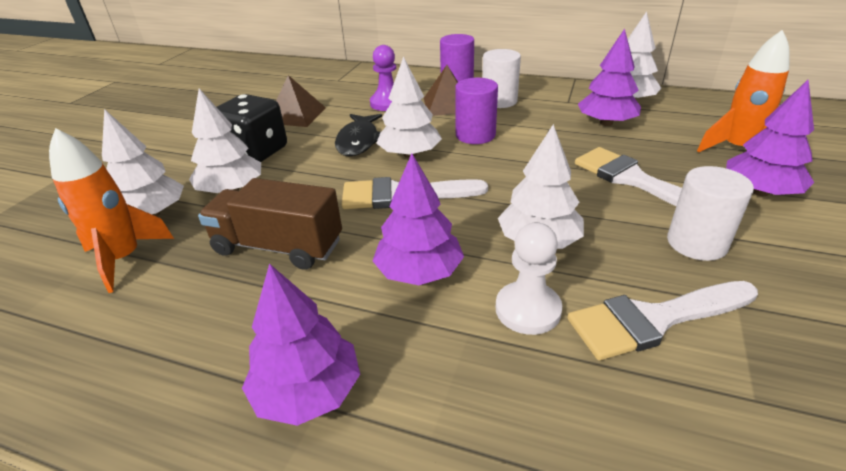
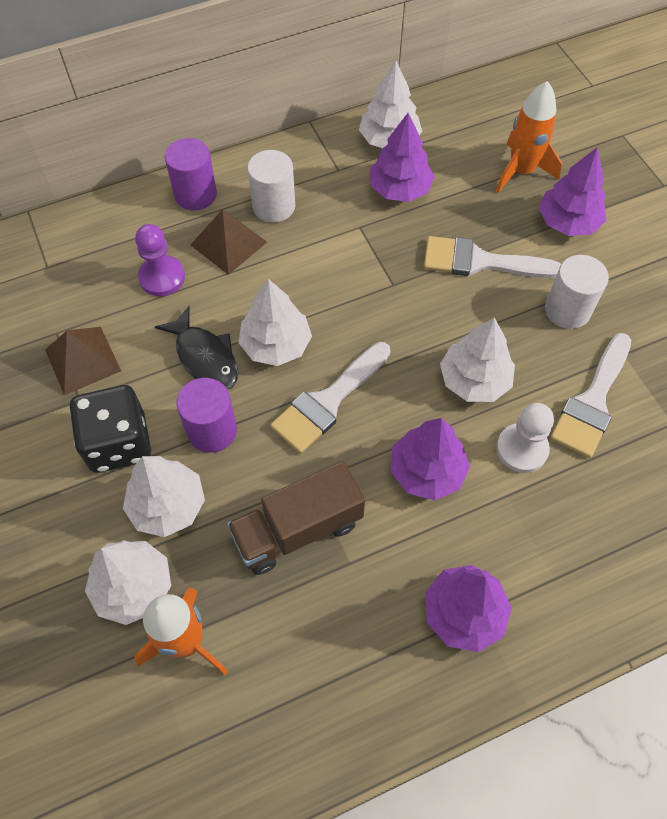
camera: 45 degrees left, 25 degrees up
purple cylinder [455,78,498,144] -> purple cylinder moved to [176,378,237,453]

